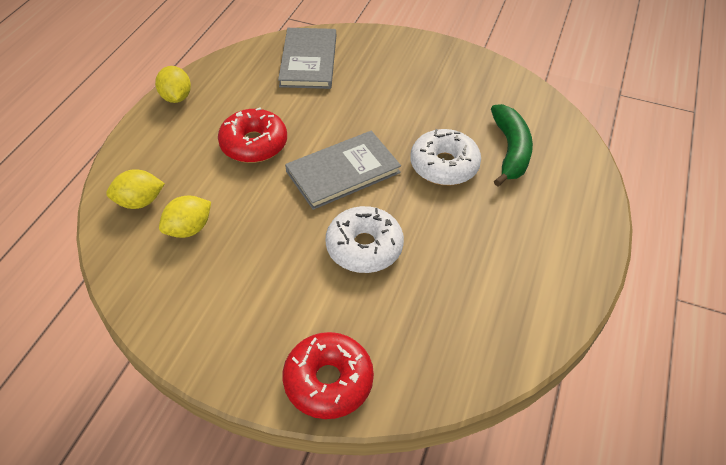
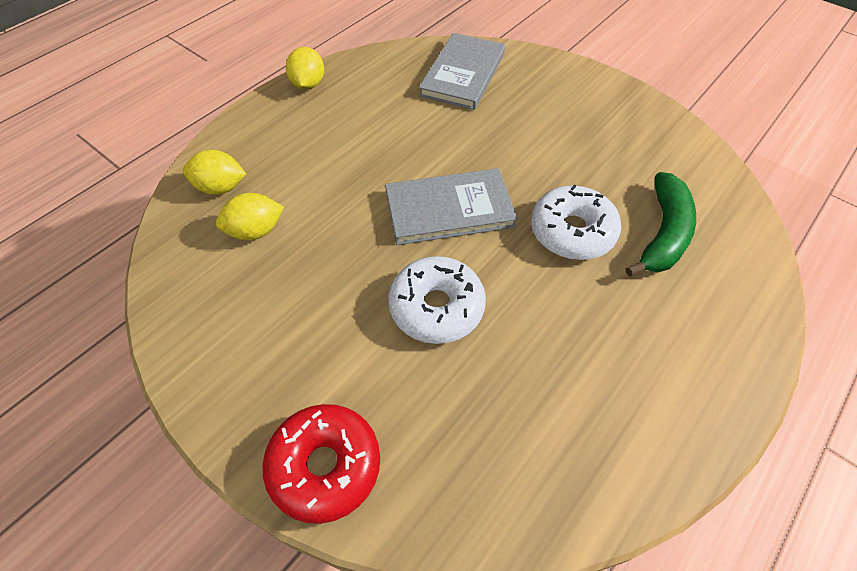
camera: 20 degrees right, 5 degrees up
red donut [218,107,287,163] -> none

